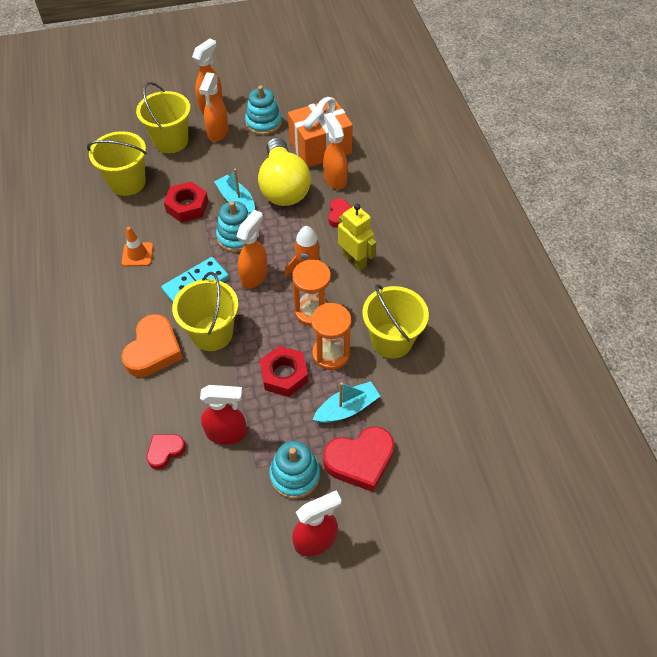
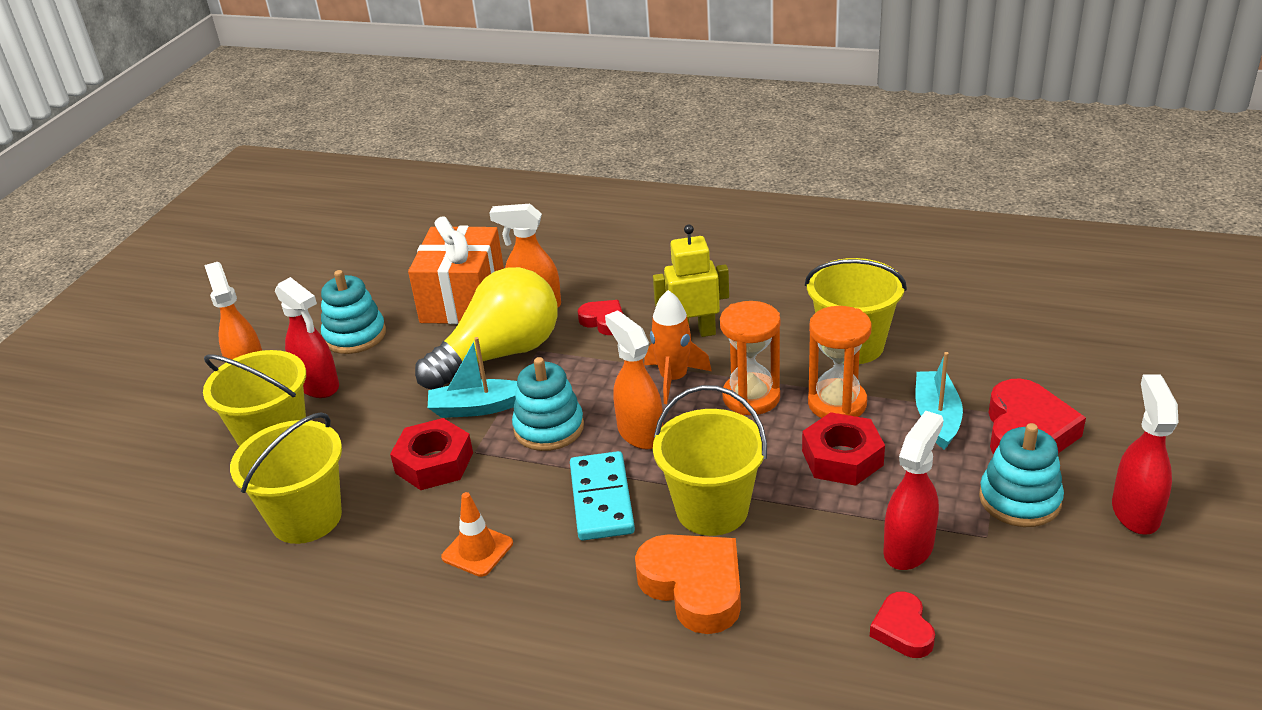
camera: 55 degrees left, 20 degrees down
orange spray bottle [199,72,229,142] -> red spray bottle [275,277,339,398]
yellow light bulb [258,137,311,206] -> yellow light bulb turned 60 degrees counterclockwise [415,267,558,390]

